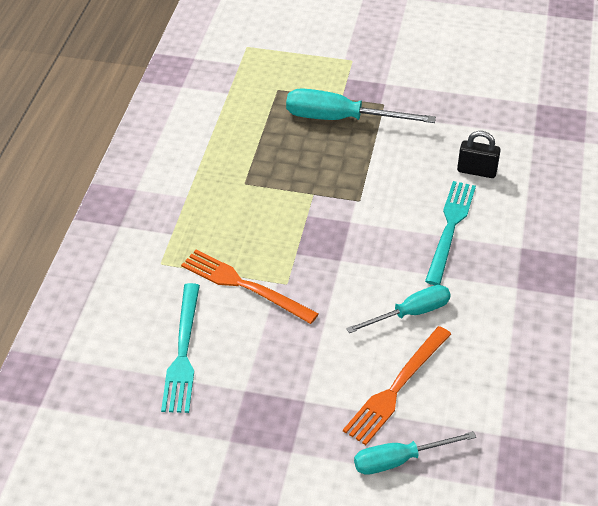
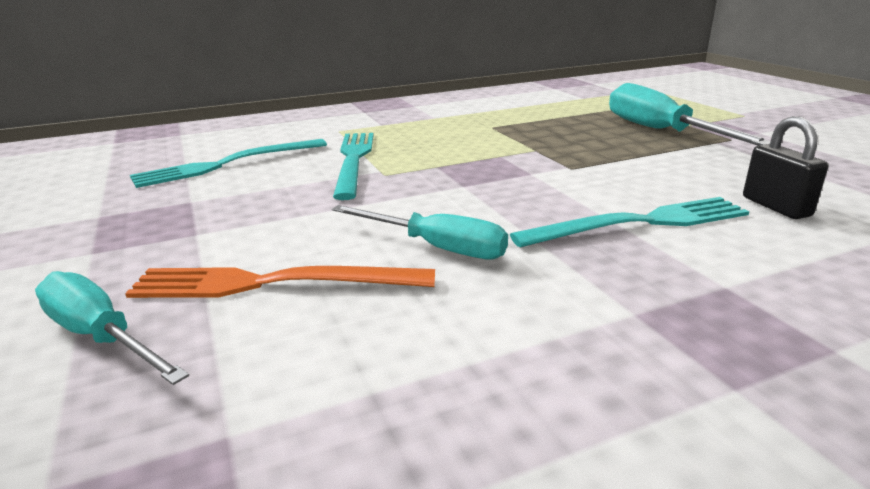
camera: 55 degrees right, 20 degrees down
orange fork [181,250,319,324] -> turquoise fork [333,133,374,200]

